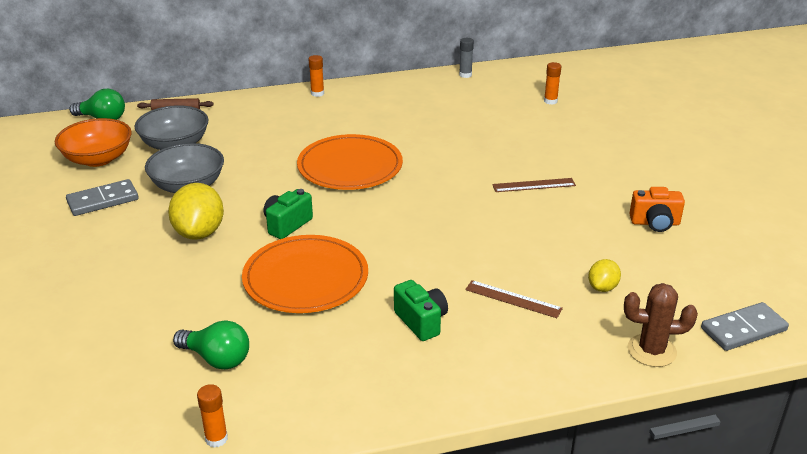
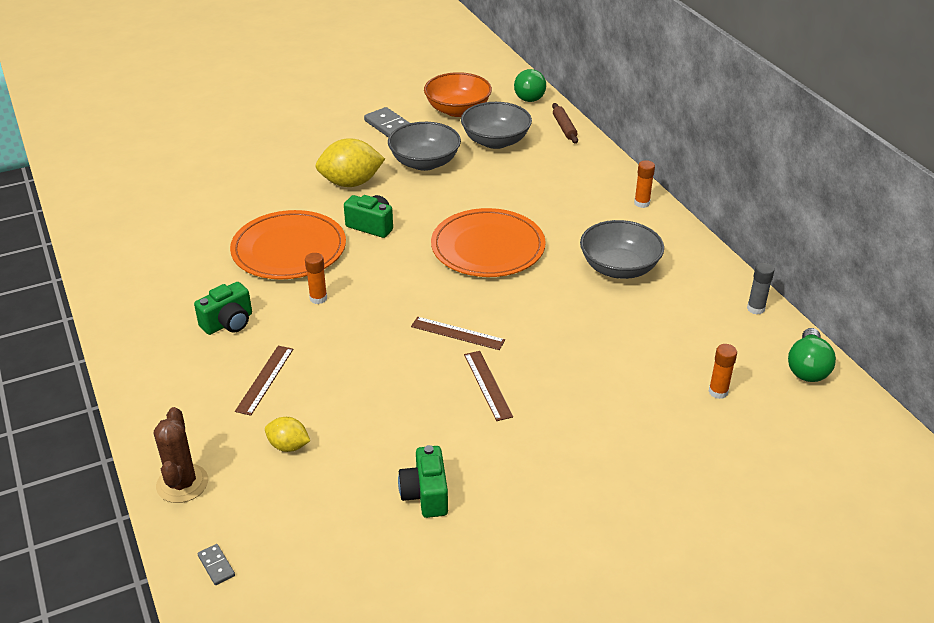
camera: 80 degrees right, 5 degrees up
green light bulb [173,320,249,370] -> green light bulb moved to [788,328,836,382]
orange glue stick [197,384,228,448] -> orange glue stick moved to [305,253,327,304]
orange camera [629,187,685,232] -> green camera [398,445,448,518]
grey domino [701,302,789,351] -> grey domino [198,544,235,585], size x0.48
none -> brown ruler [411,317,505,350]
none -> grey bowl [580,220,664,279]

